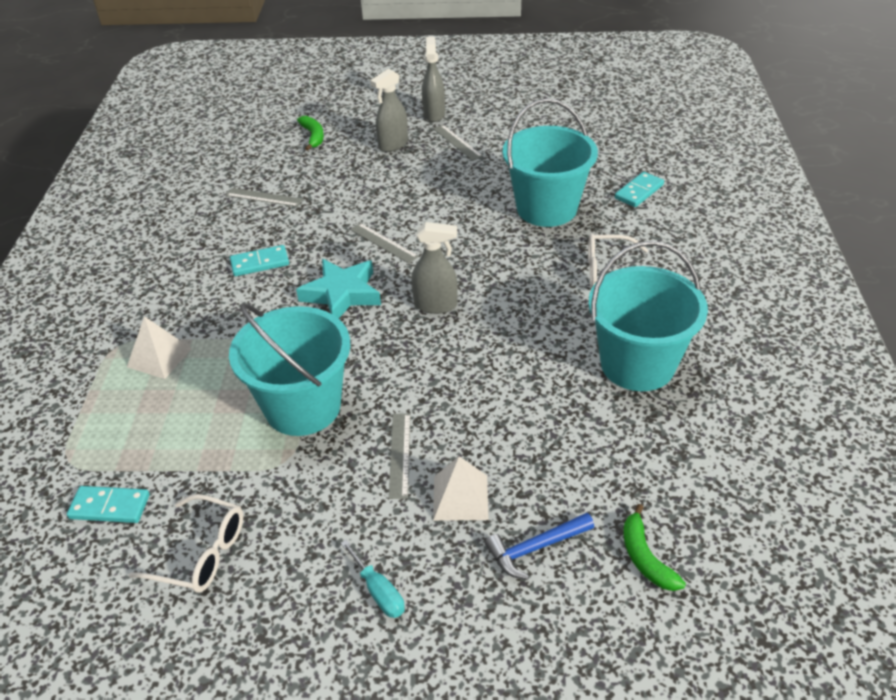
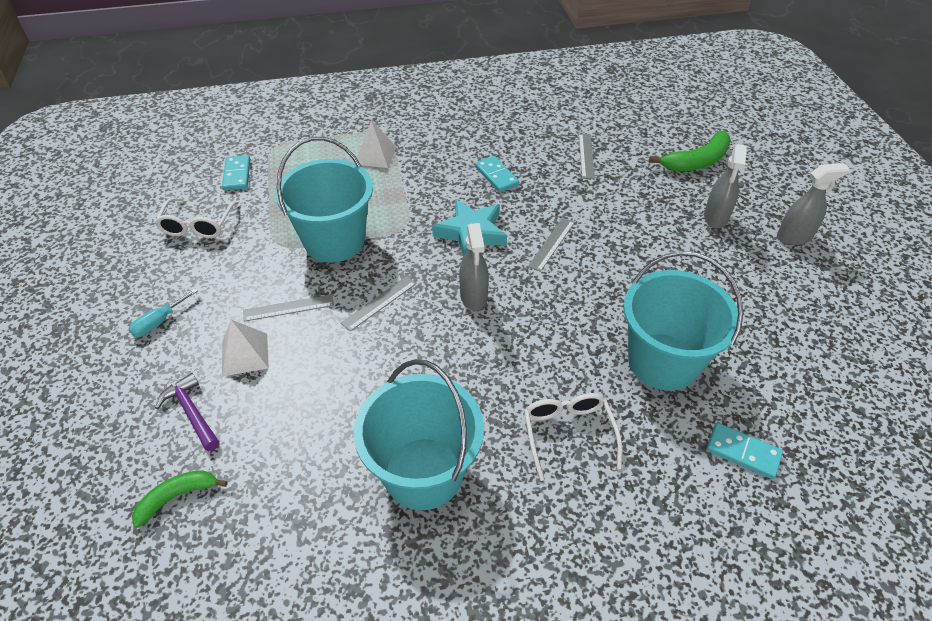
camera: 75 degrees right, 5 degrees up
green banana [297,116,324,151] -> green banana [649,131,731,172], size x1.56
grey spray bottle [370,69,408,152] -> grey spray bottle turned 105 degrees counterclockwise [704,144,747,228]
grey ruler [433,125,483,161] -> grey ruler moved to [341,276,417,331]
blue hammer [485,513,594,580] -> purple hammer [155,373,219,451]

